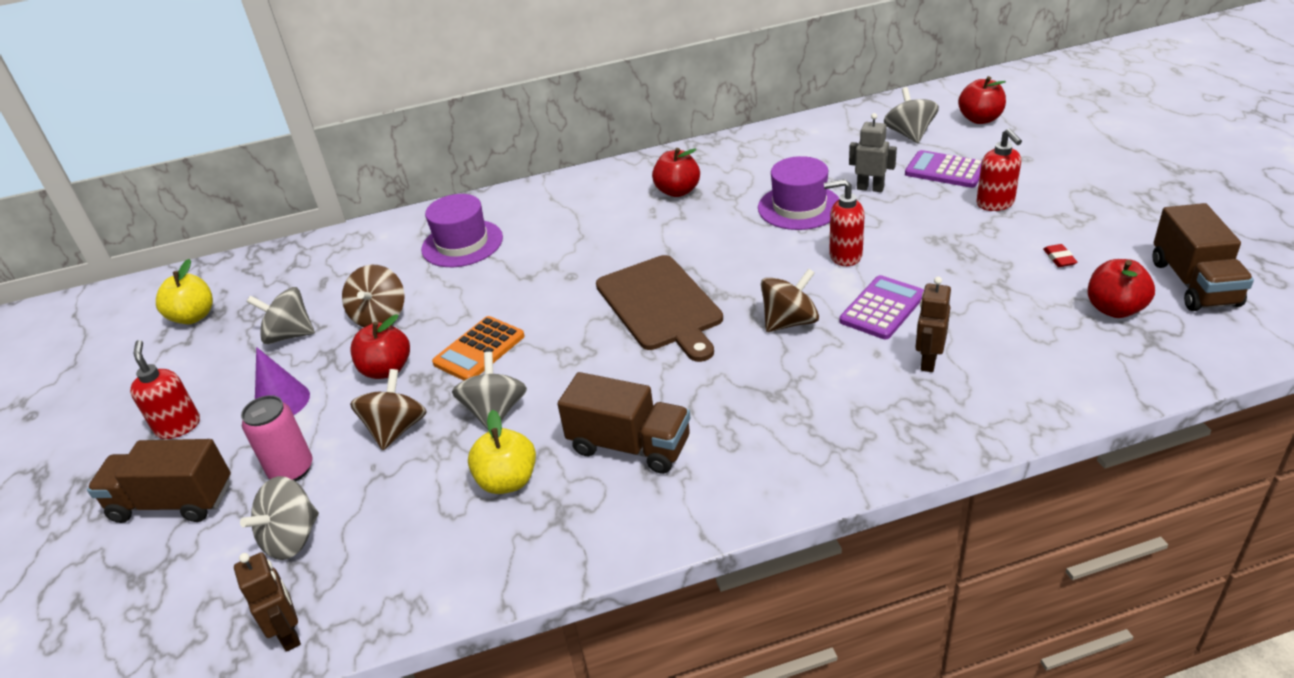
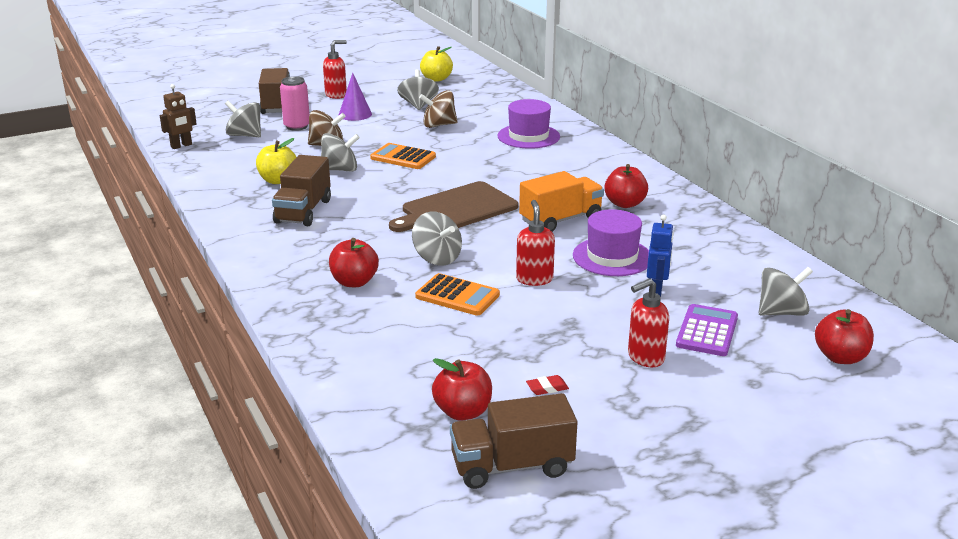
camera: 75 degrees right, 10 degrees down
red apple [351,314,410,379] -> red apple moved to [329,238,379,287]
brown spinning top [761,268,819,332] -> grey spinning top [412,212,462,265]
purple calculator [840,275,924,339] -> orange calculator [415,273,500,316]
grey robot [849,113,897,192] -> blue robot [647,214,674,296]
brown robot [915,277,951,372] -> none
none -> orange truck [519,171,604,232]

